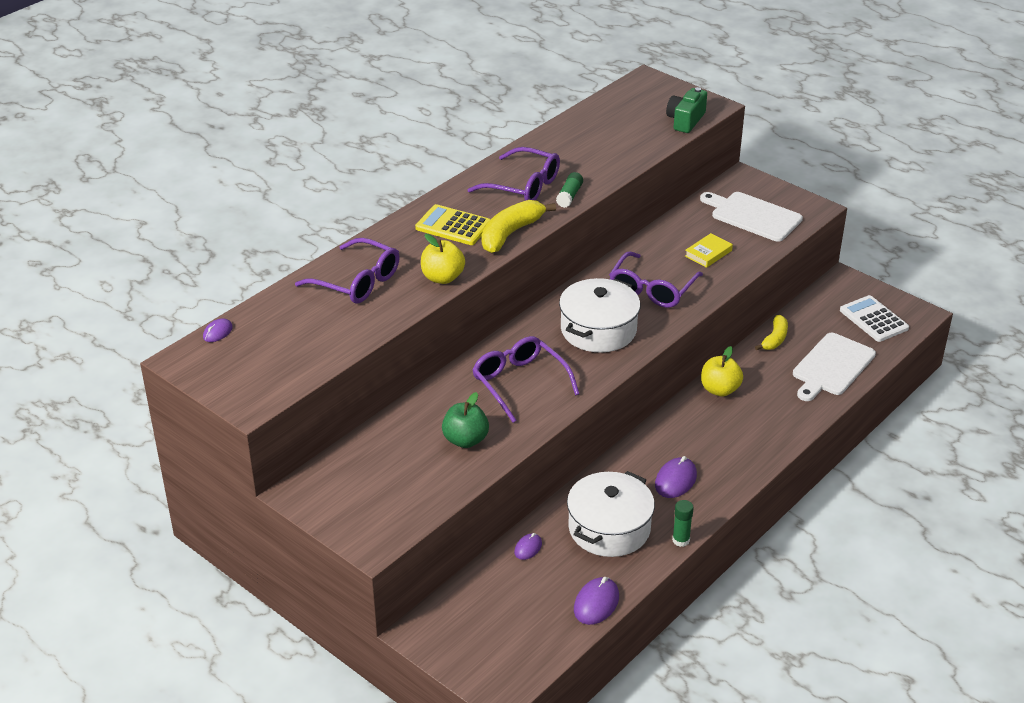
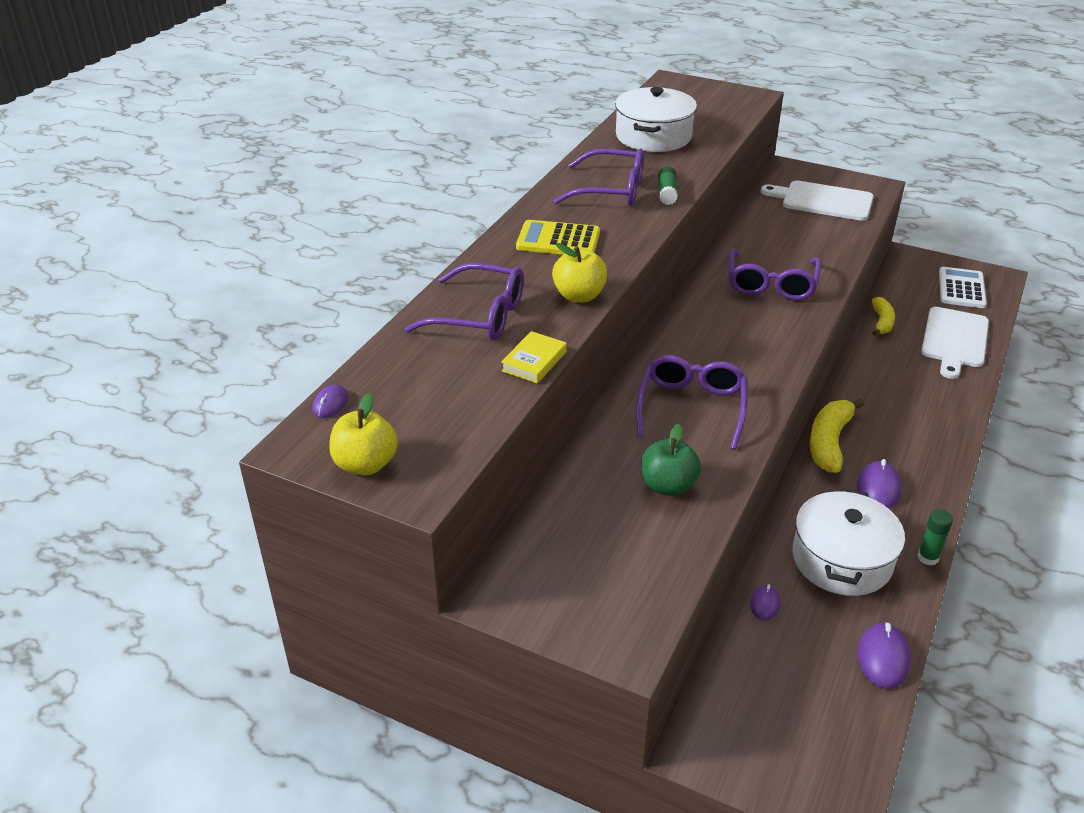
camera: 15 degrees left, 0 degrees up
purple glasses [472,336,579,423] -> purple glasses turned 60 degrees clockwise [636,355,747,450]
yellow banana [482,200,556,253] -> yellow banana moved to [810,398,865,473]
white pot [559,278,641,352] -> white pot moved to [615,87,697,152]
green camera [666,87,707,133] -> none
yellow book [685,233,733,268] -> yellow book moved to [501,331,567,383]
yellow apple [701,346,743,397] -> yellow apple moved to [329,393,398,475]
white calculator [840,295,909,342] -> white calculator turned 60 degrees clockwise [939,267,987,308]

